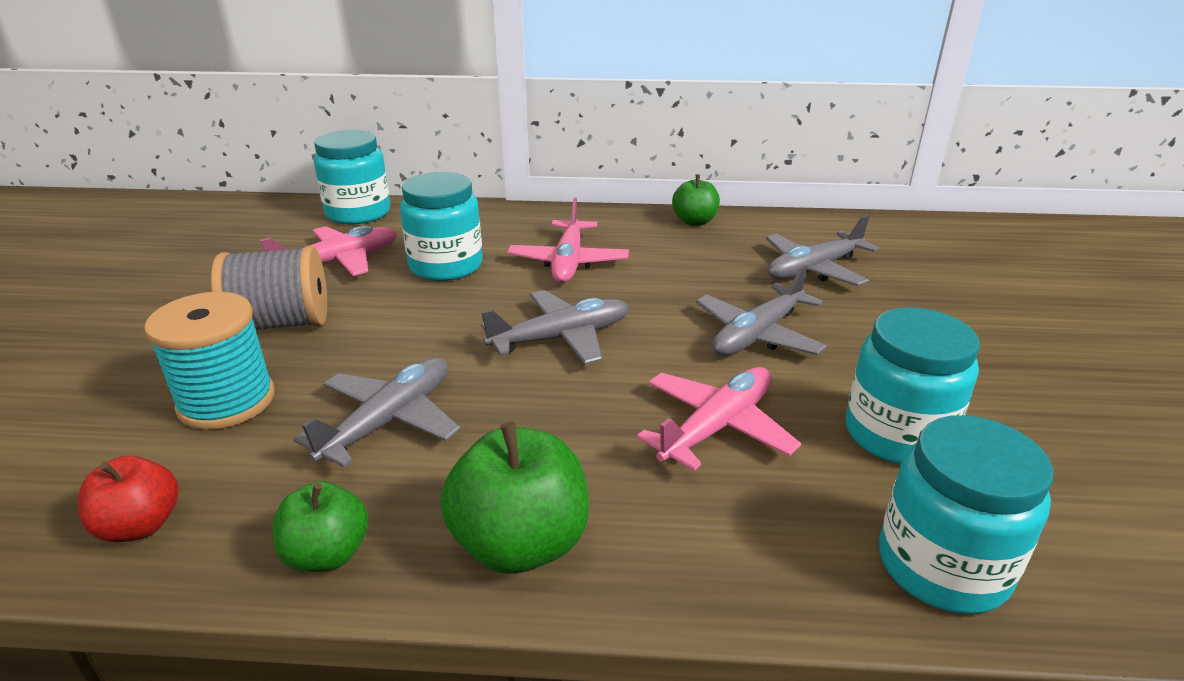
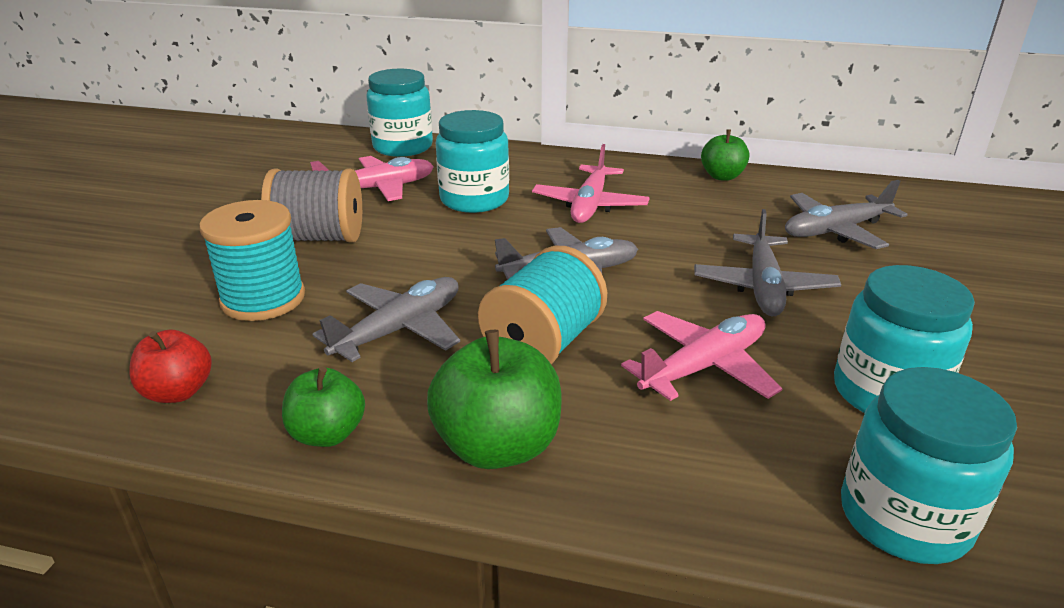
camera: 10 degrees right, 0 degrees up
grey plane [696,265,827,356] -> grey plane turned 45 degrees counterclockwise [694,209,841,316]
none -> turquoise spool [478,246,607,365]

